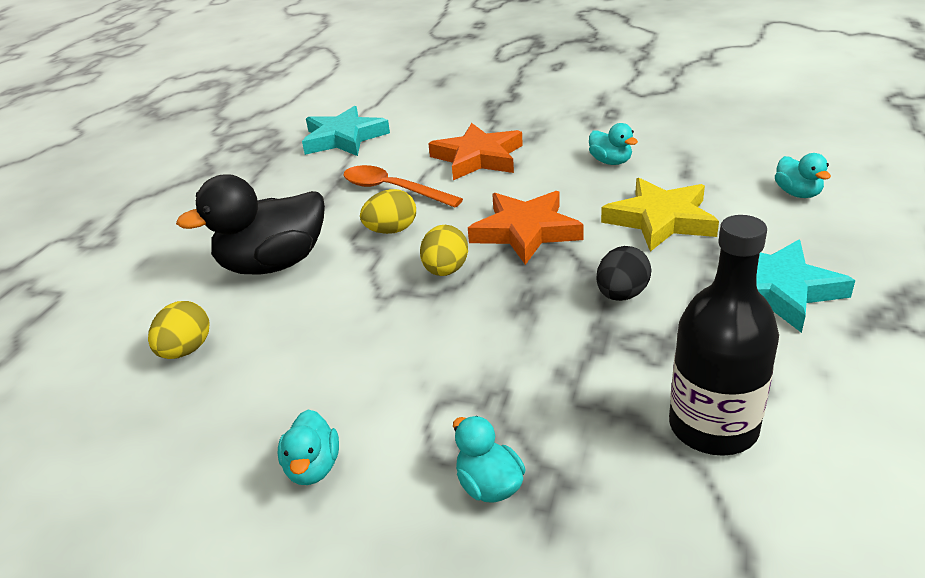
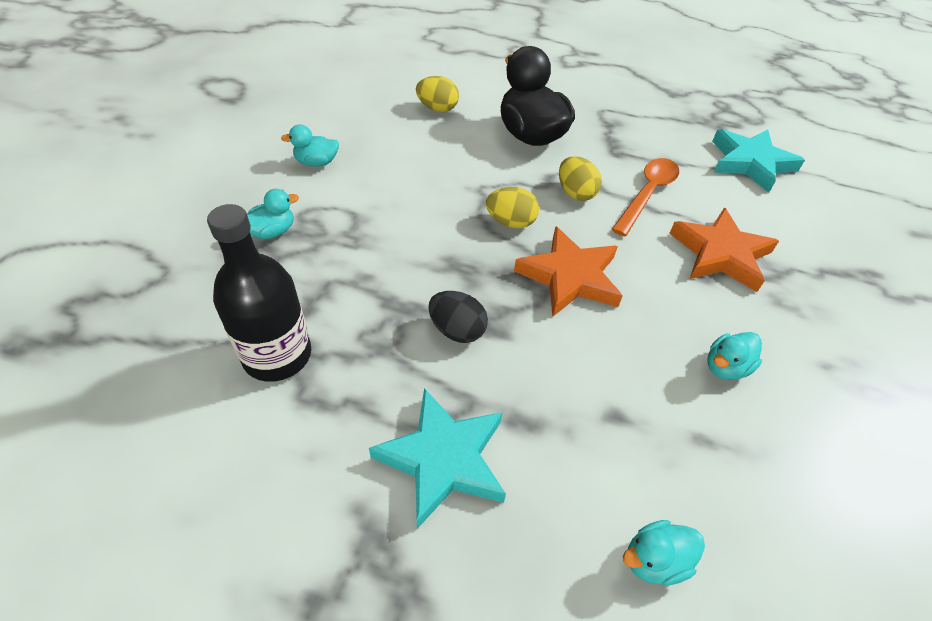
camera: 85 degrees right, 15 degrees up
yellow star [601,178,719,252] -> none

